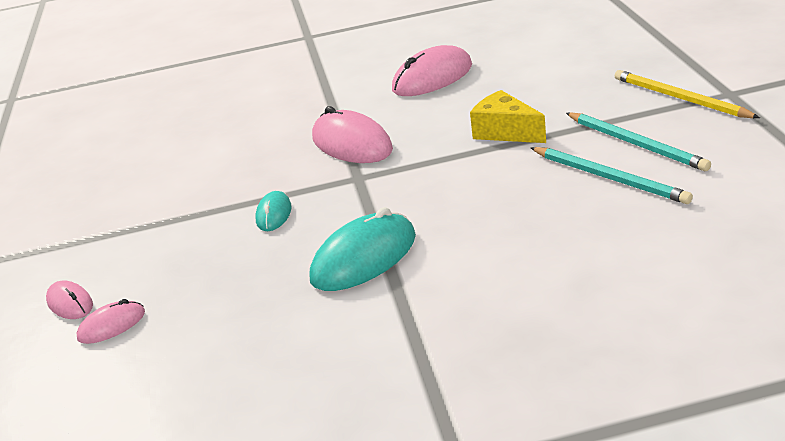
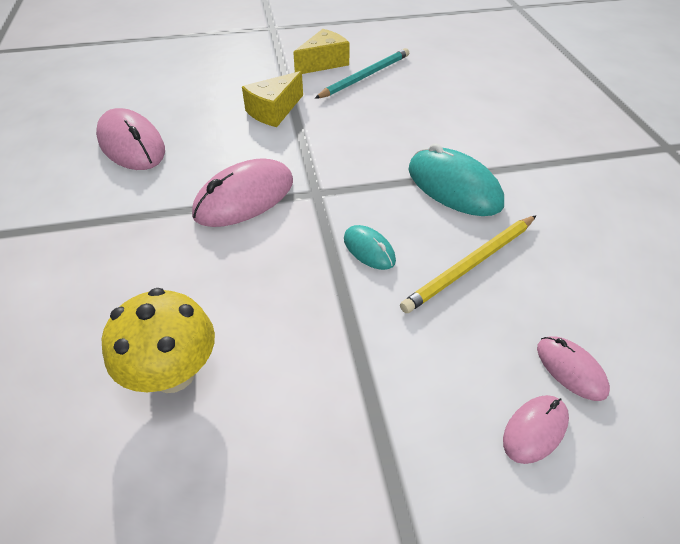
camera: 95 degrees left, 15 degrees up
turquoise mouse [255,191,292,231] -> turquoise mouse turned 45 degrees clockwise [344,225,396,270]
turquoise pencil [566,112,711,171] -> yellow cheese [293,29,350,74]
yellow pencil [615,70,760,118] -> yellow pencil moved to [400,215,536,313]
none -> yellow mushroom [102,288,215,393]

